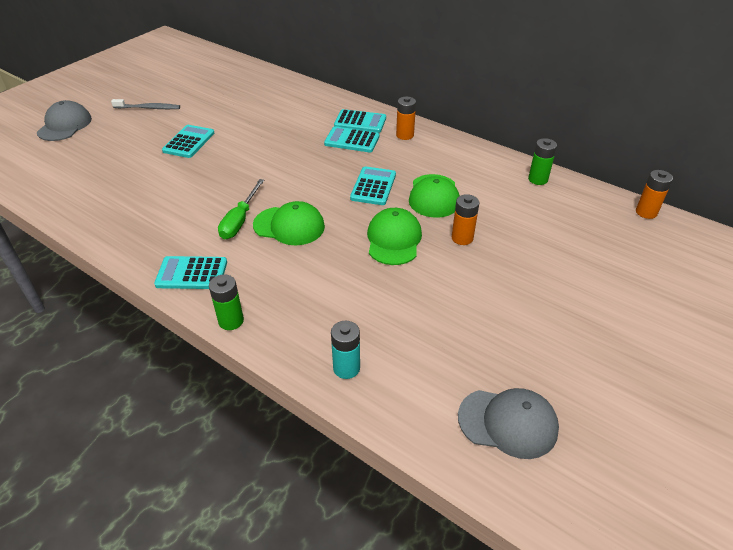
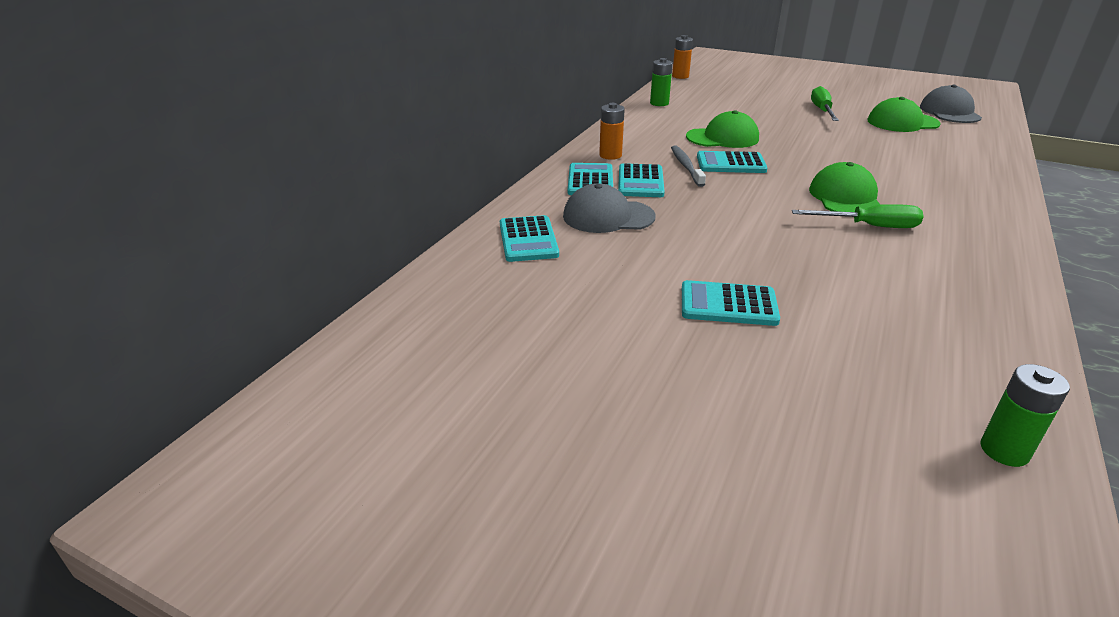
camera: 100 degrees left, 10 degrees down
grey cap [37,100,92,141] -> grey cap moved to [563,183,656,233]
grey toothbrush [111,99,180,109] -> grey toothbrush moved to [671,146,706,187]
turquoise calculator [154,256,227,289] -> turquoise calculator moved to [500,215,559,262]
green battery [209,274,244,330] -> green battery moved to [981,364,1070,467]
turquoise battery [331,320,360,379] -> none
green cap [367,208,422,265] -> green cap moved to [867,97,941,132]
orange battery [452,194,479,245] -> none
none -> green screwdriver [811,86,839,121]

